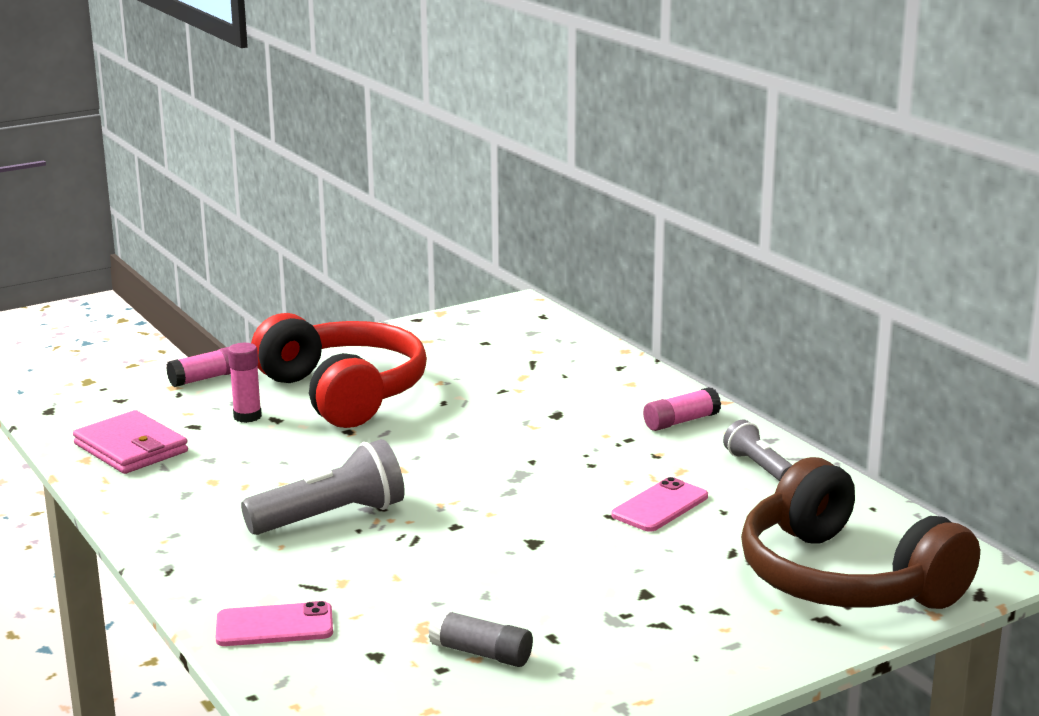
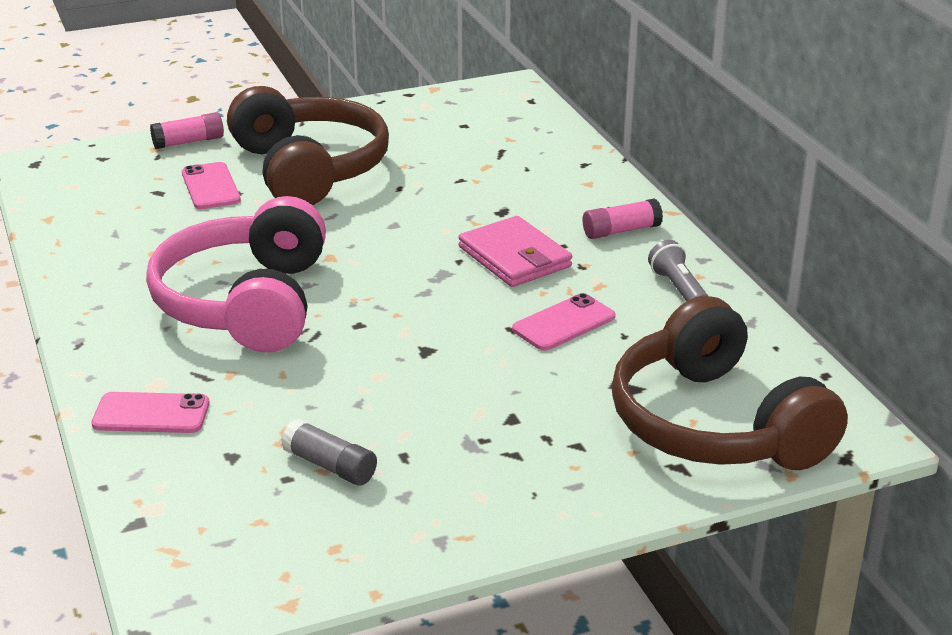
camera: 10 degrees right, 10 degrees up
pink wallet [73,410,188,474] -> pink wallet moved to [458,216,572,287]
pink glue stick [228,343,262,423] -> pink phone [182,162,241,209]
grey flashlight [241,439,405,535] -> pink headphones [146,196,326,353]
red headphones [251,313,427,428] -> brown headphones [227,86,389,205]

